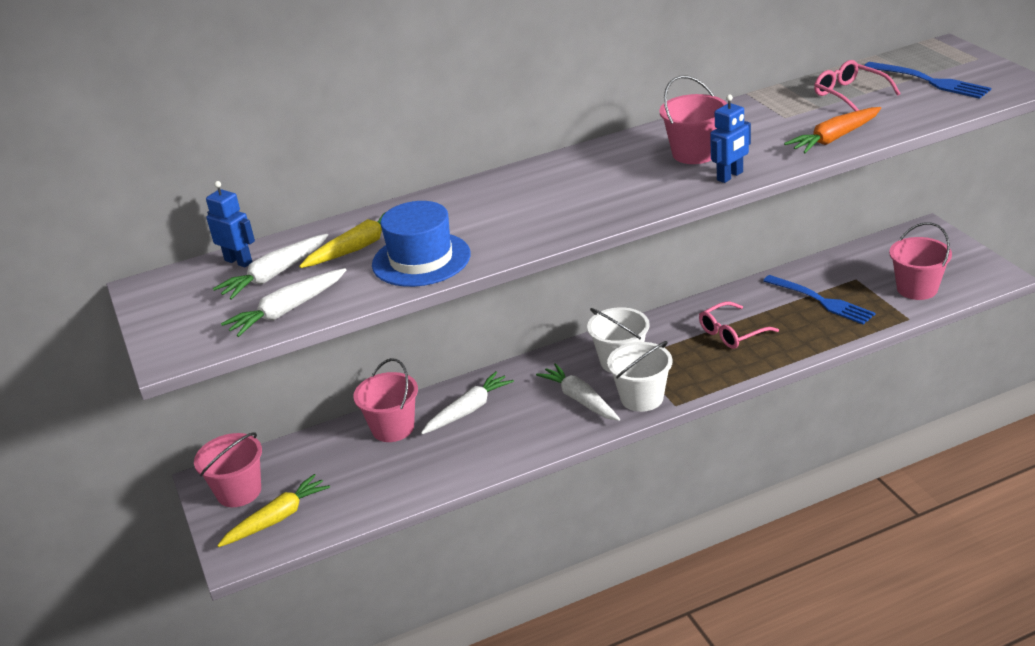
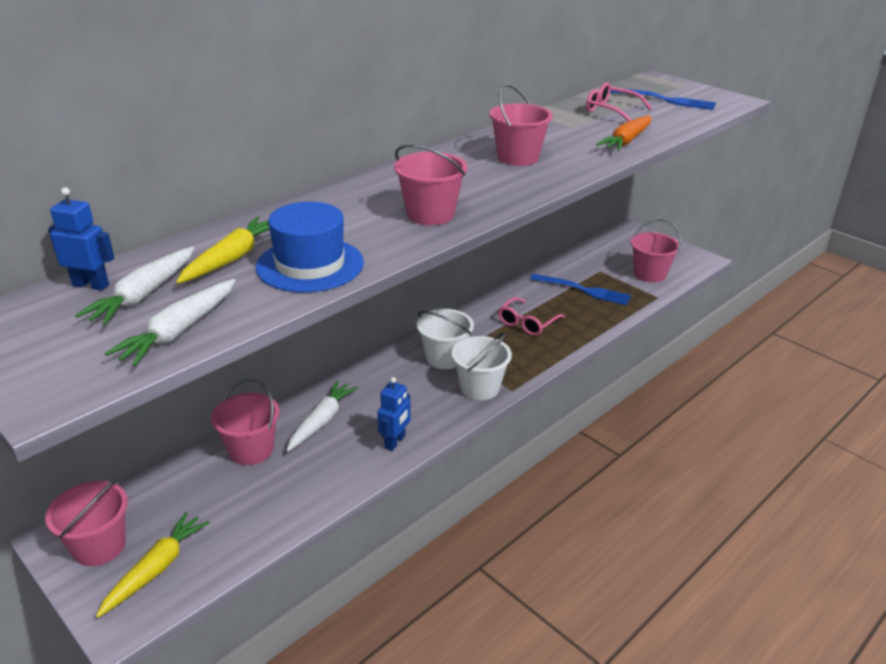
camera: 25 degrees left, 0 degrees up
white carrot [536,363,620,421] -> none
blue robot [710,94,751,183] -> blue robot moved to [377,377,411,451]
none -> pink bucket [394,144,467,225]

